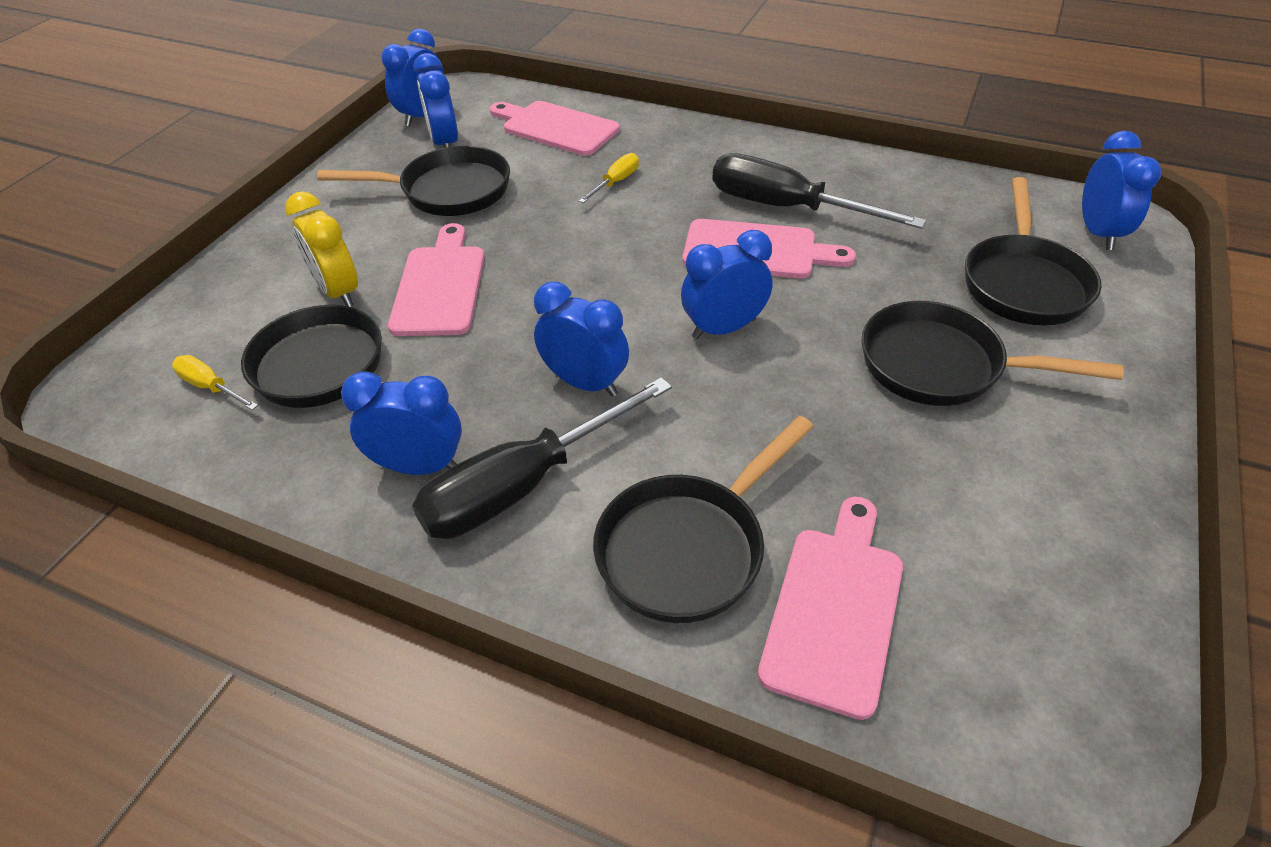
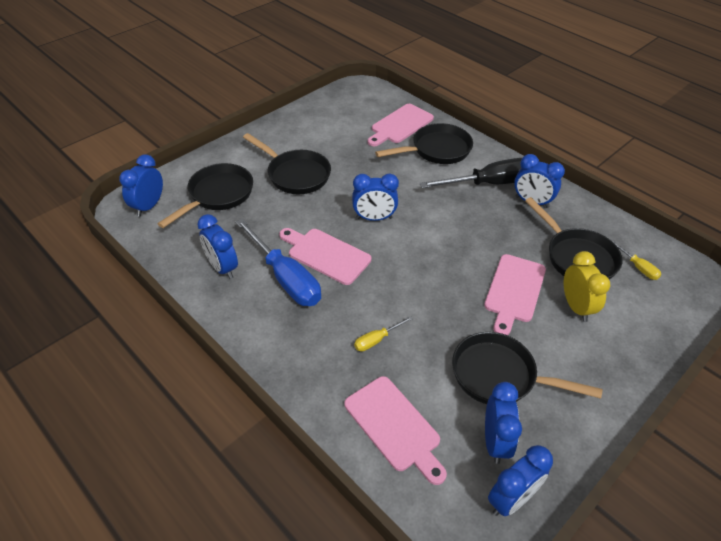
camera: 160 degrees left, 0 degrees up
blue clock [534,282,629,396] -> blue clock moved to [197,214,238,279]
black screwdriver [712,153,927,229] -> blue screwdriver [235,219,321,306]

